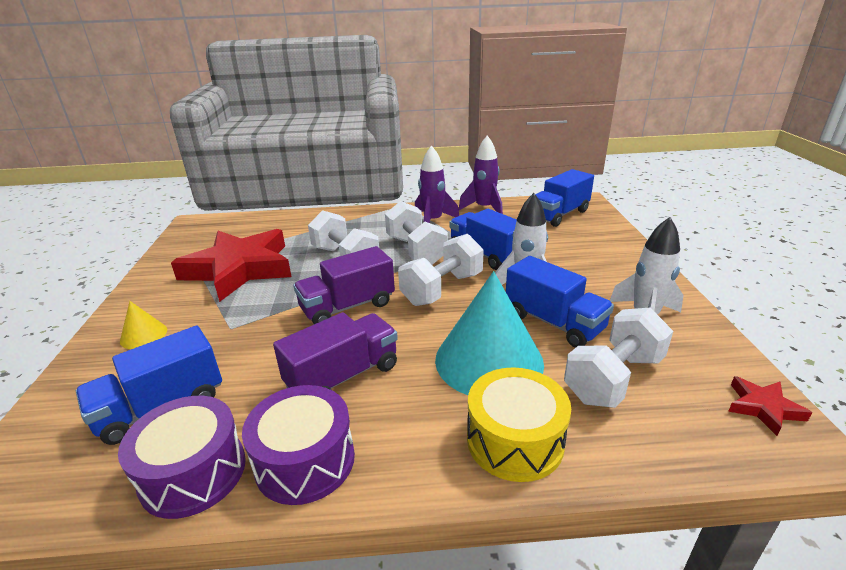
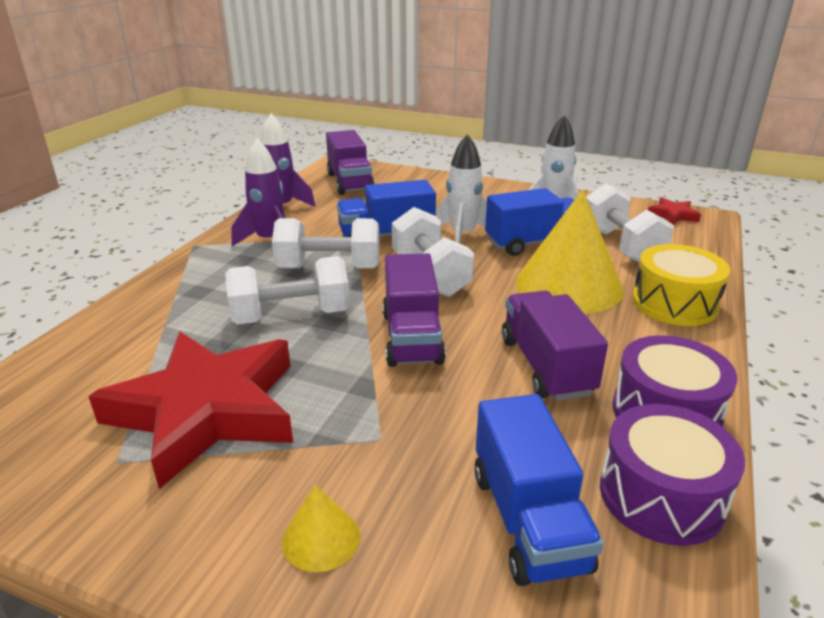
camera: 65 degrees left, 0 degrees up
turquoise cone [435,271,544,395] -> yellow cone [516,190,624,314]
blue truck [535,169,594,227] -> purple truck [326,130,375,195]

